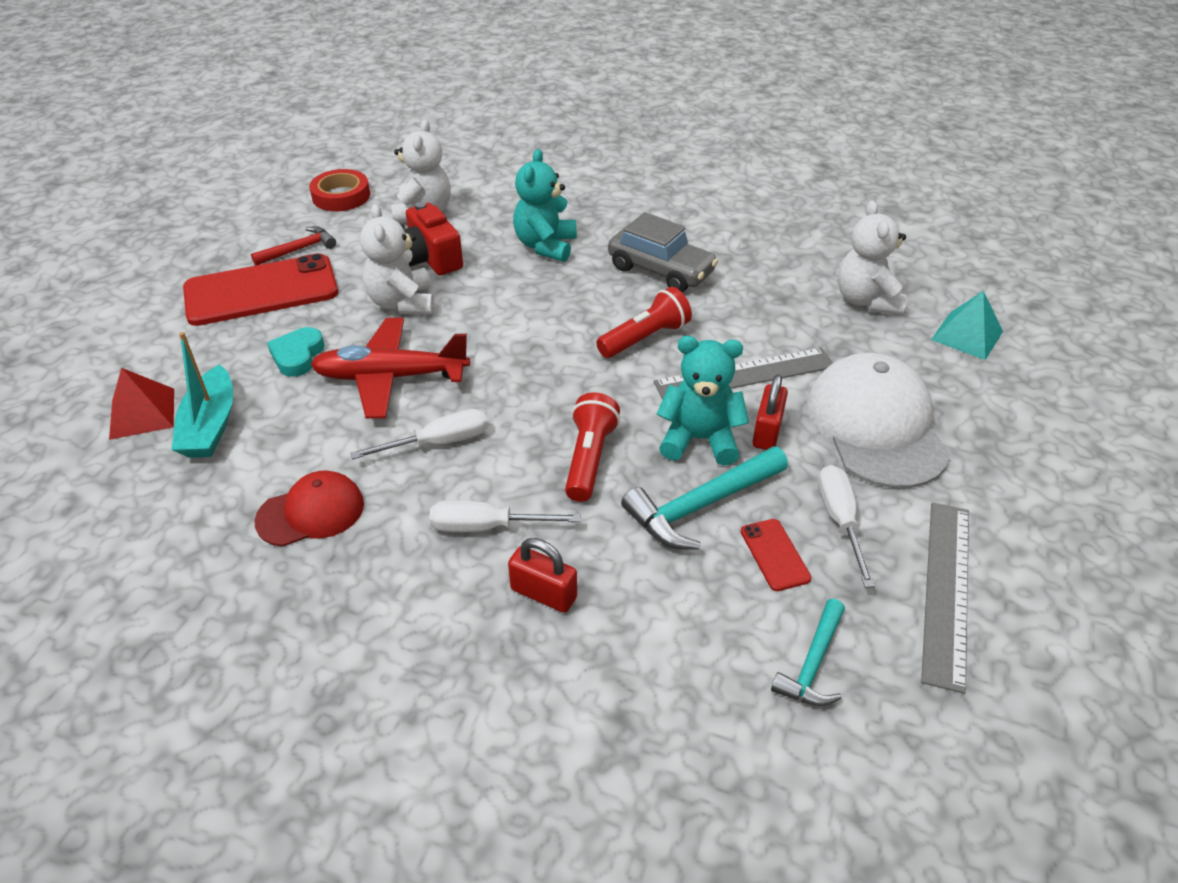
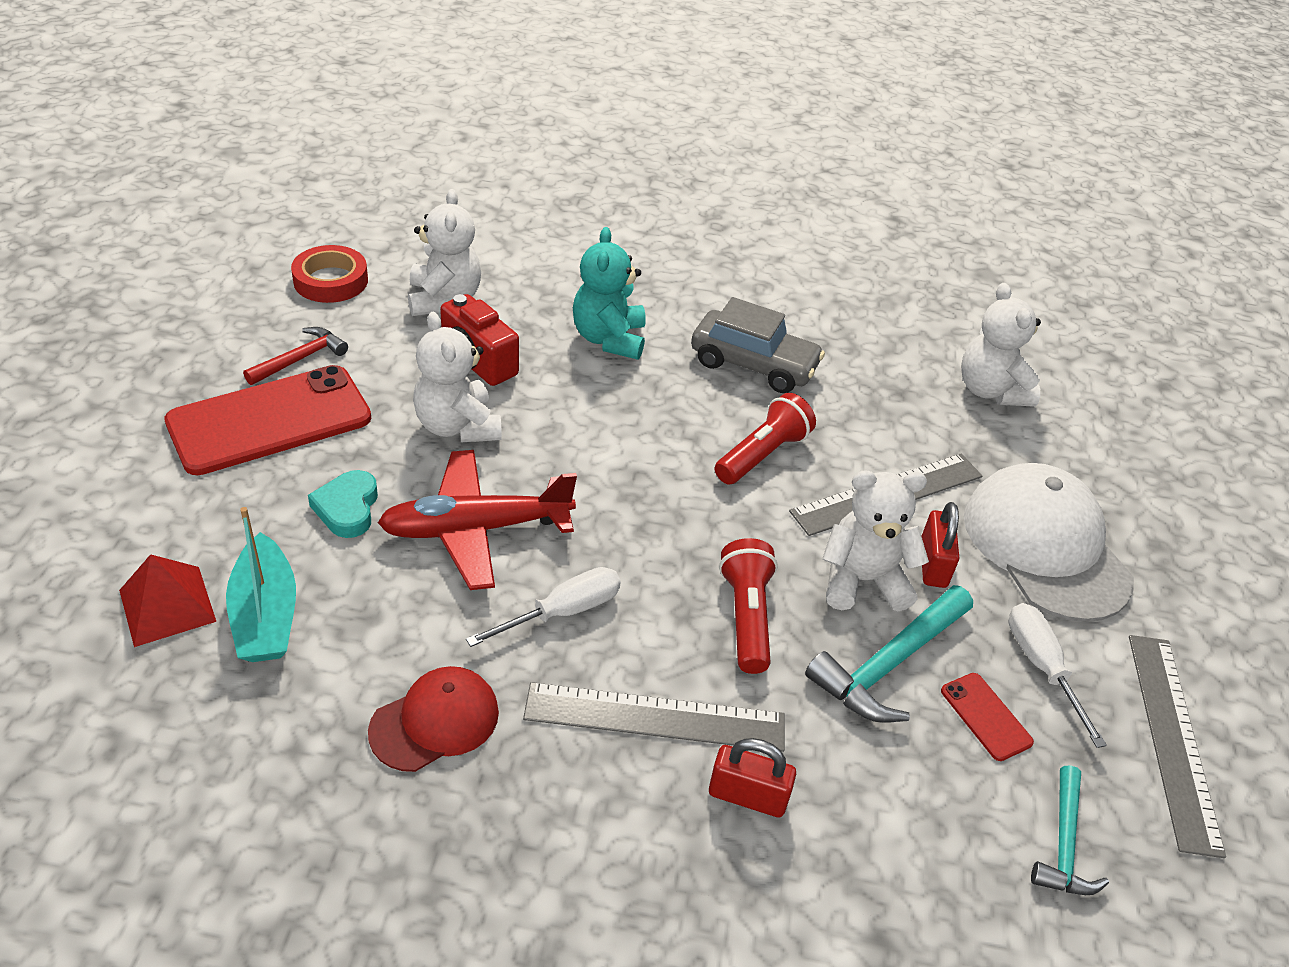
camera: 15 degrees left, 0 degrees up
white screwdriver [429,500,581,532] -> grey ruler [523,682,785,752]
turquoise teddy bear [657,336,749,466] -> white teddy bear [822,470,929,611]
turquoise pyramid [931,291,1003,360] -> none

